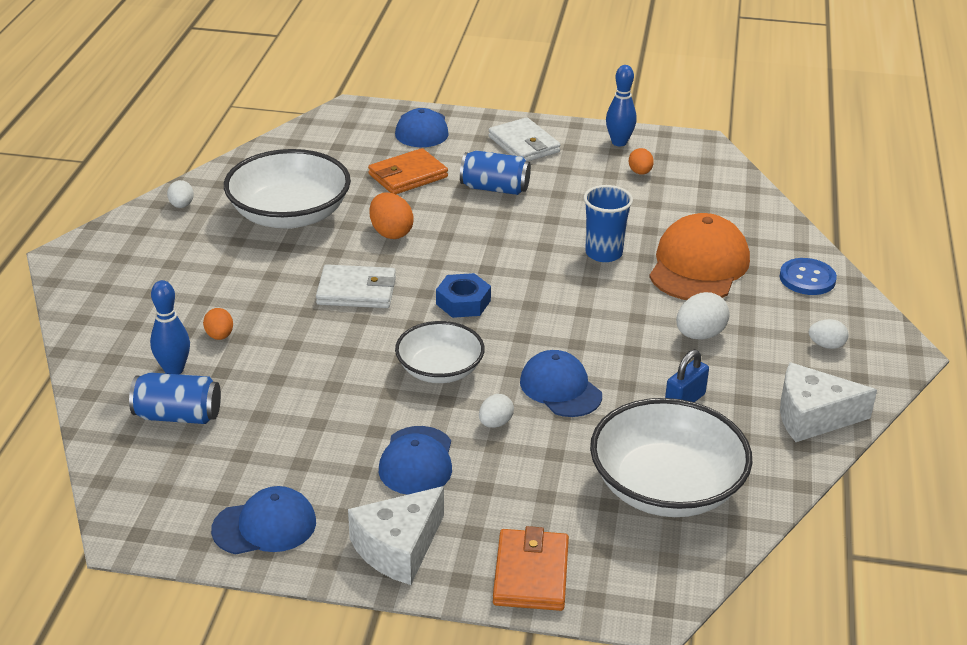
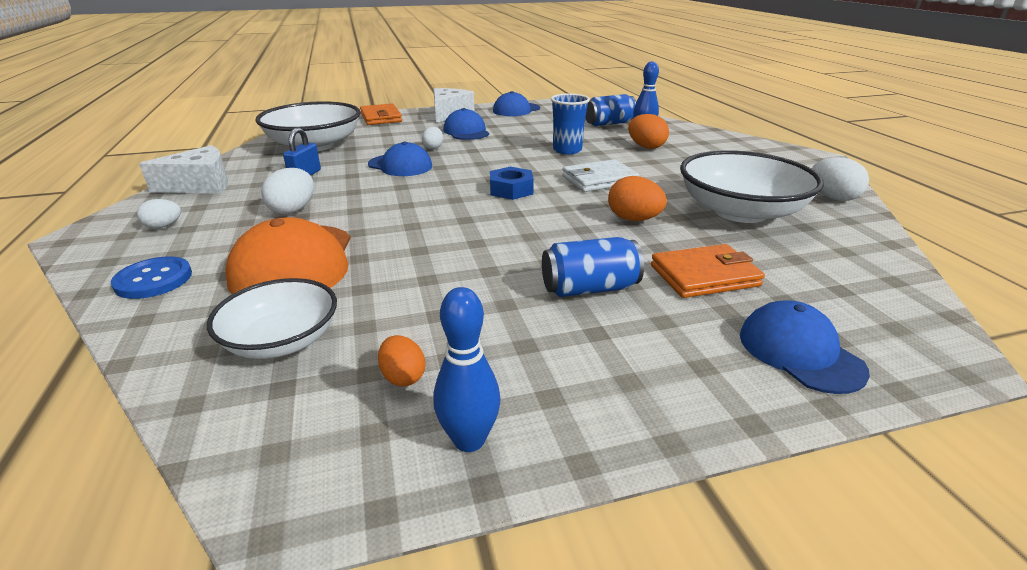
camera: 155 degrees right, 5 degrees down
white egg [167,180,194,208] -> white egg [812,157,869,201], size x1.57
orange egg [203,308,233,340] -> orange egg [628,114,669,149], size x1.57
orange wallet [368,148,448,194] -> orange wallet turned 45 degrees clockwise [651,244,765,298]
white bowl [395,321,485,383] -> white bowl moved to [207,278,337,359]
white wallet [488,117,561,161] -> none
blue cup [583,185,633,262] -> blue cup moved to [551,94,590,154]

